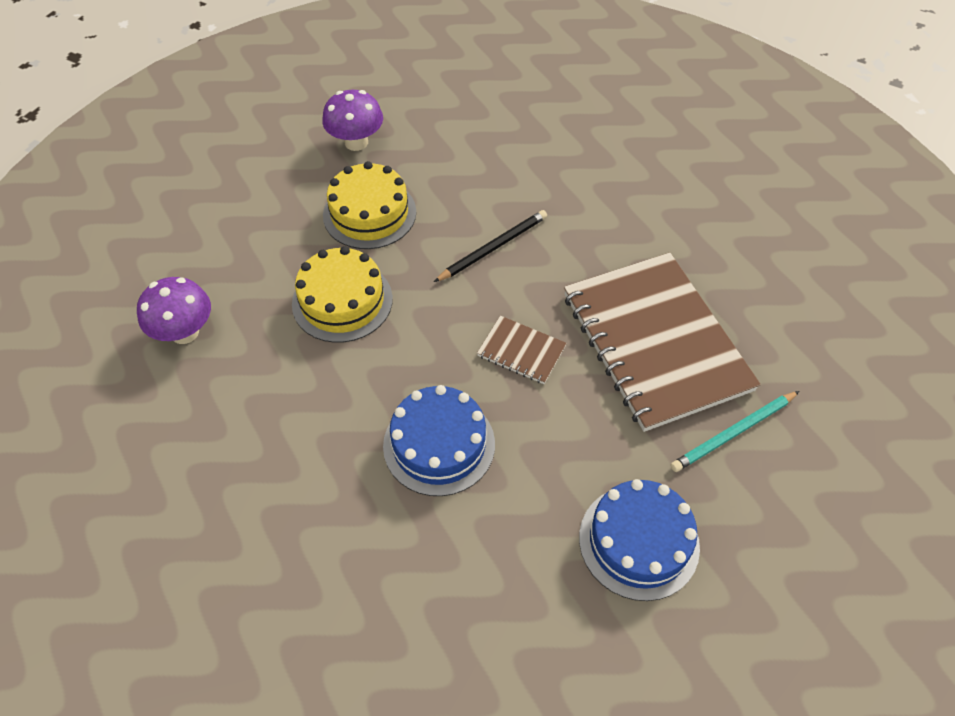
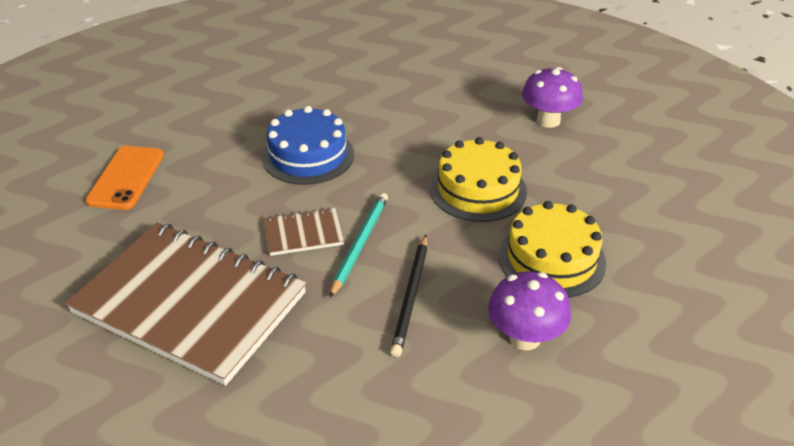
camera: 140 degrees right, 15 degrees down
purple mushroom [322,90,383,151] -> purple mushroom moved to [488,271,571,350]
blue cake [579,479,700,601] -> orange phone [85,146,164,210]
turquoise pencil [670,391,799,472] -> turquoise pencil moved to [330,193,388,298]

